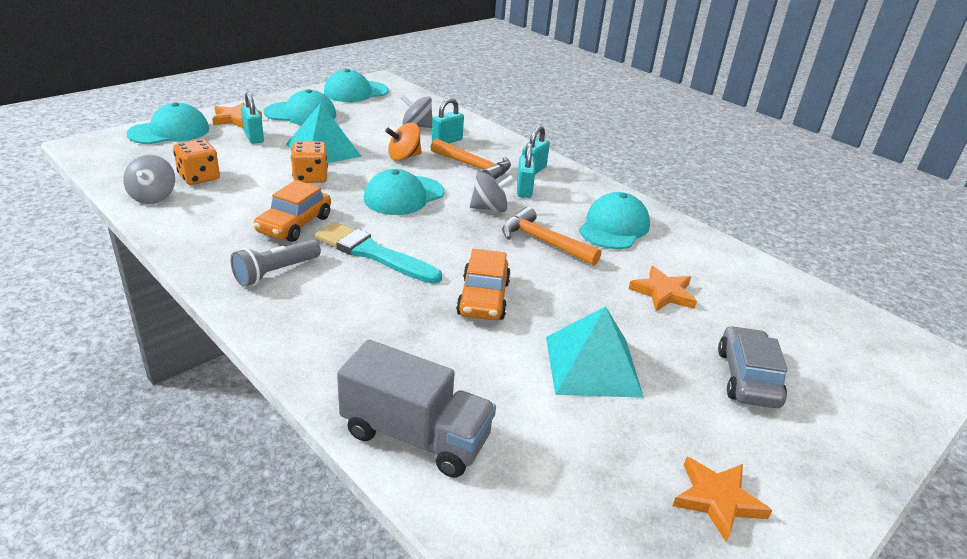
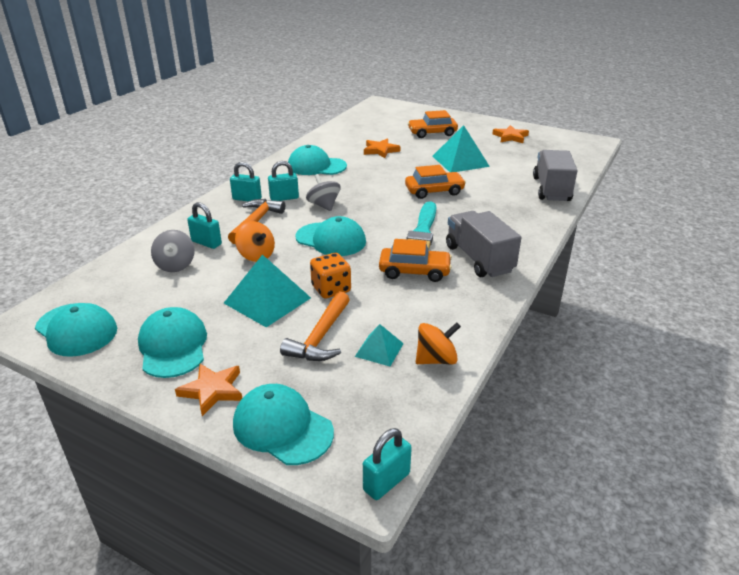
camera: 105 degrees left, 0 degrees up
grey spinning top [123,155,175,204] -> orange spinning top [416,322,461,364]
orange dice [173,139,220,185] -> turquoise pyramid [355,324,404,366]
grey flashlight [231,239,321,287] -> grey truck [446,211,521,277]
turquoise padlock [241,92,264,144] -> turquoise padlock moved to [363,428,412,500]
orange hammer [502,207,601,266] -> orange hammer moved to [280,291,350,361]
grey car [718,326,787,408] -> orange car [408,110,458,138]

